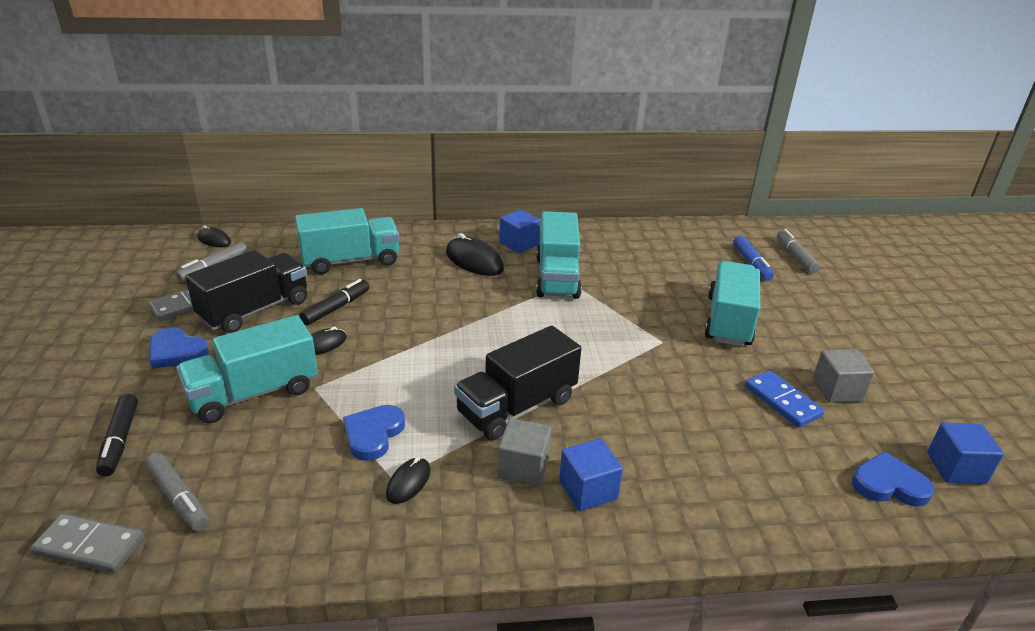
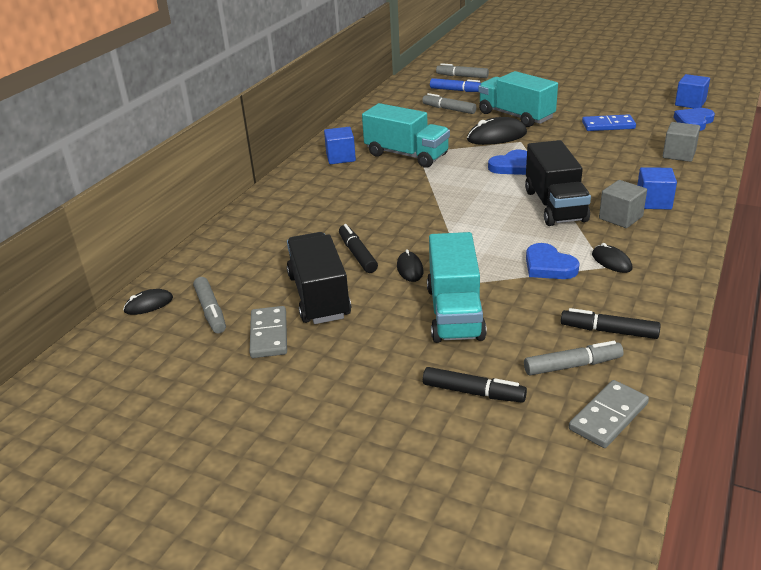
camera: 55 degrees left, 0 degrees up
blue heart [149,327,209,368] -> blue heart moved to [488,150,527,175]
turquoise truck [295,208,400,274] -> none
black mouse [446,233,504,276] -> black mouse moved to [467,117,527,145]
grey cube [813,349,875,403] -> grey cube moved to [663,122,700,162]
none -> grey marker [422,93,477,114]
none -> black marker [561,308,661,339]

